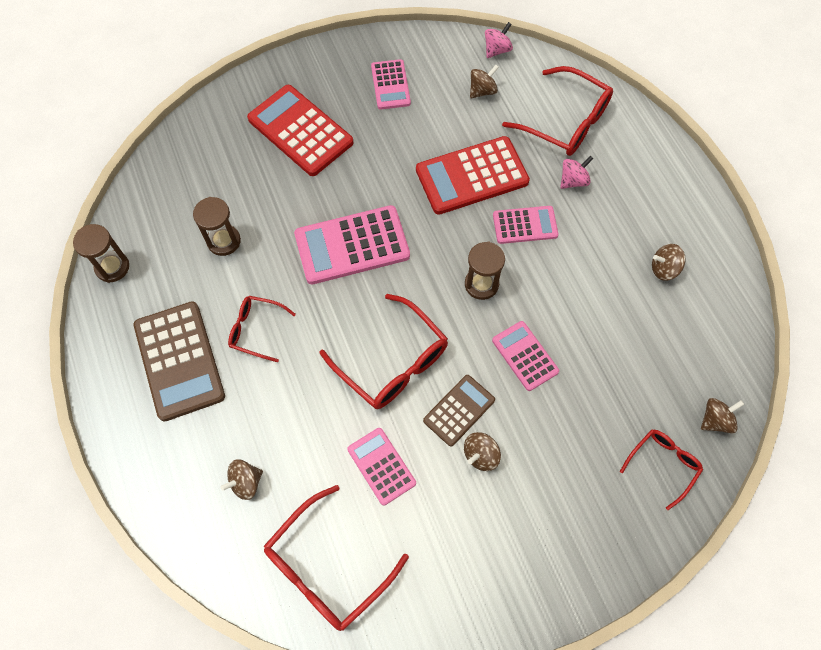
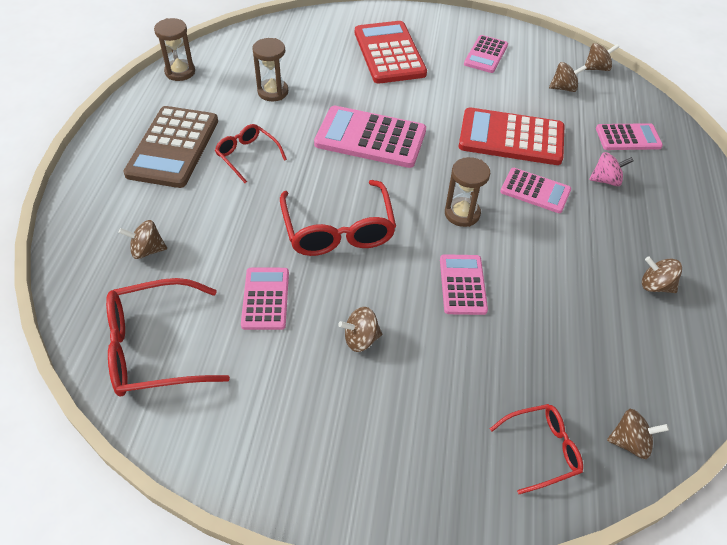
camera: 30 degrees right, 15 degrees down
brown calculator [423,375,495,446] -> none
pink spinning top [485,22,513,58] -> brown spinning top [585,43,619,71]
red glasses [502,66,613,156] -> pink calculator [596,123,663,150]

